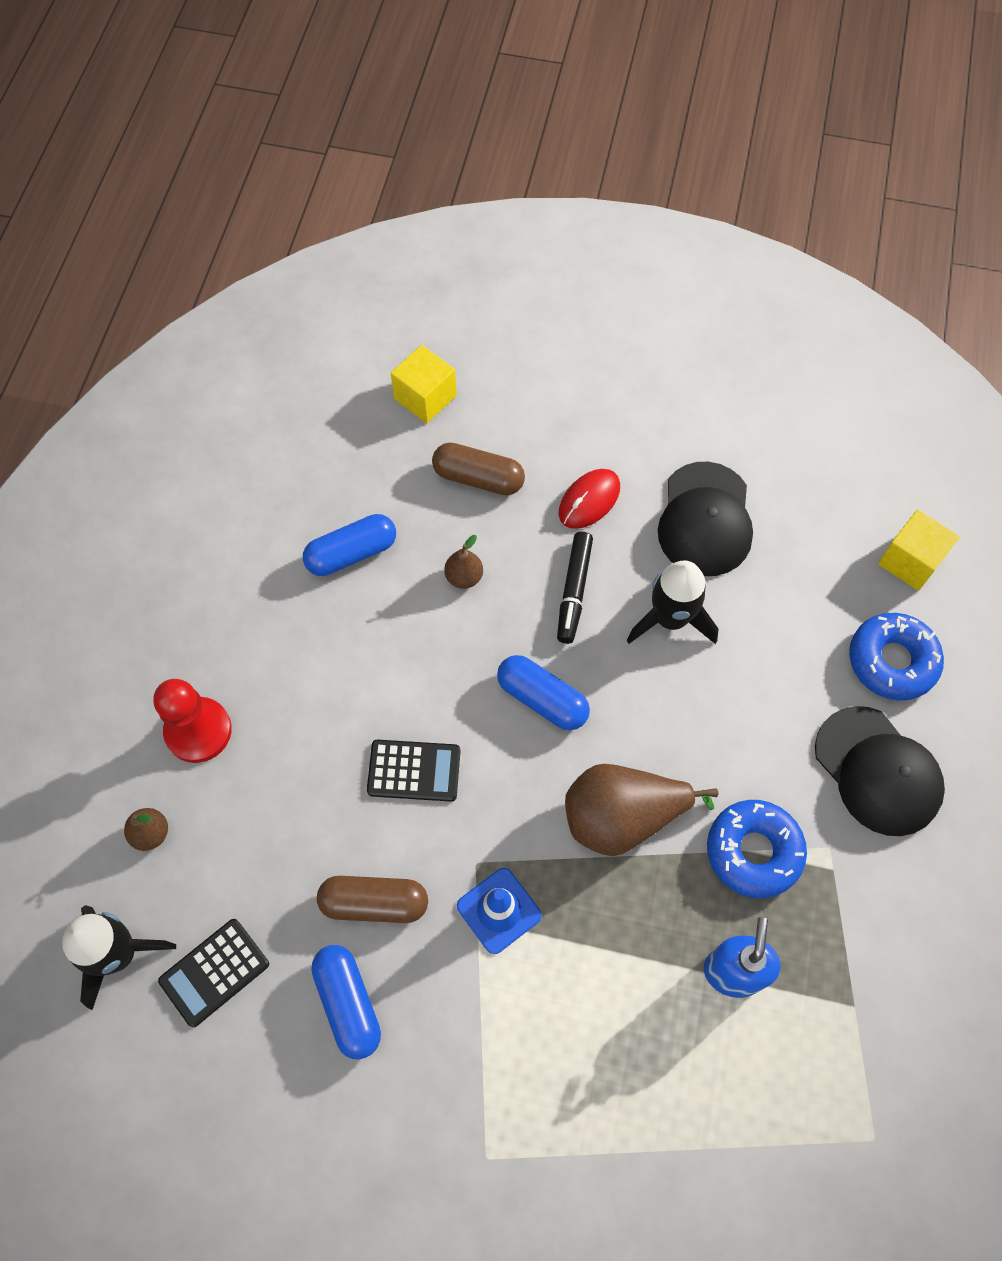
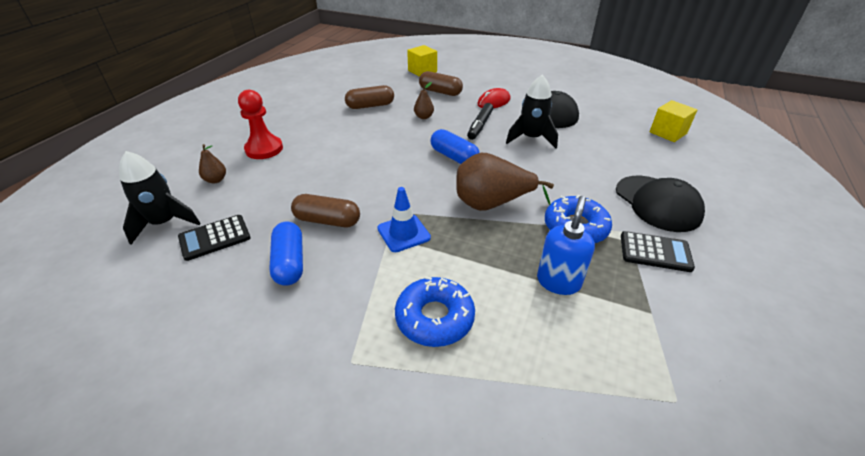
camera: 10 degrees right, 25 degrees down
blue capsule [303,514,396,576] -> brown capsule [345,85,394,109]
black calculator [367,740,461,802] -> black calculator moved to [621,231,695,272]
blue donut [849,613,944,700] -> blue donut moved to [395,276,475,347]

